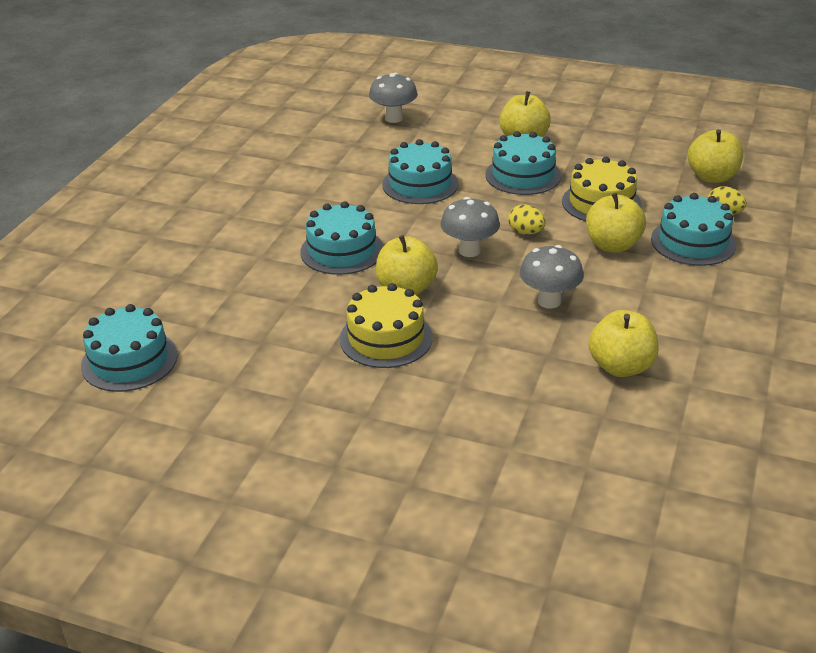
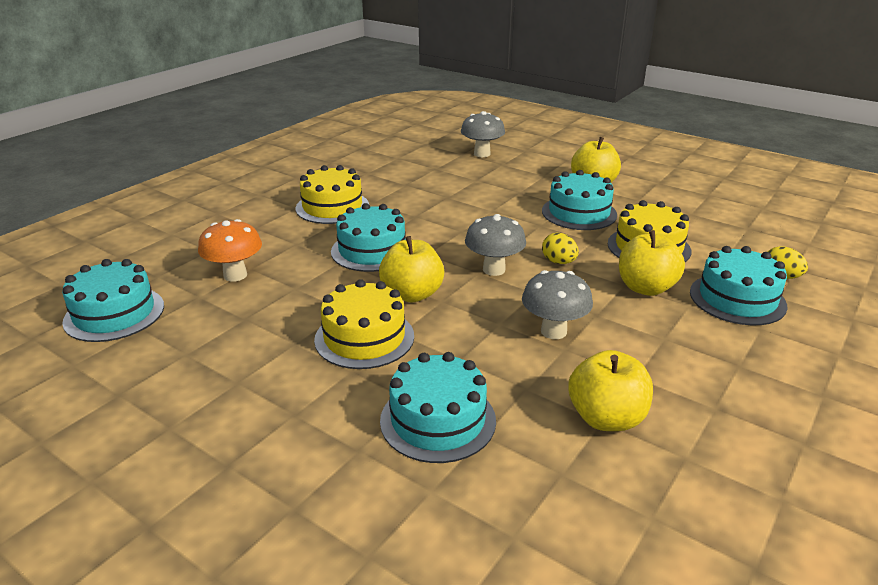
camera: 15 degrees right, 5 degrees down
turquoise cake [382,139,459,204] -> turquoise cake moved to [380,352,496,463]
yellow apple [688,129,743,183] -> none
none -> orange mushroom [198,219,262,282]
none -> yellow cake [295,165,369,224]

